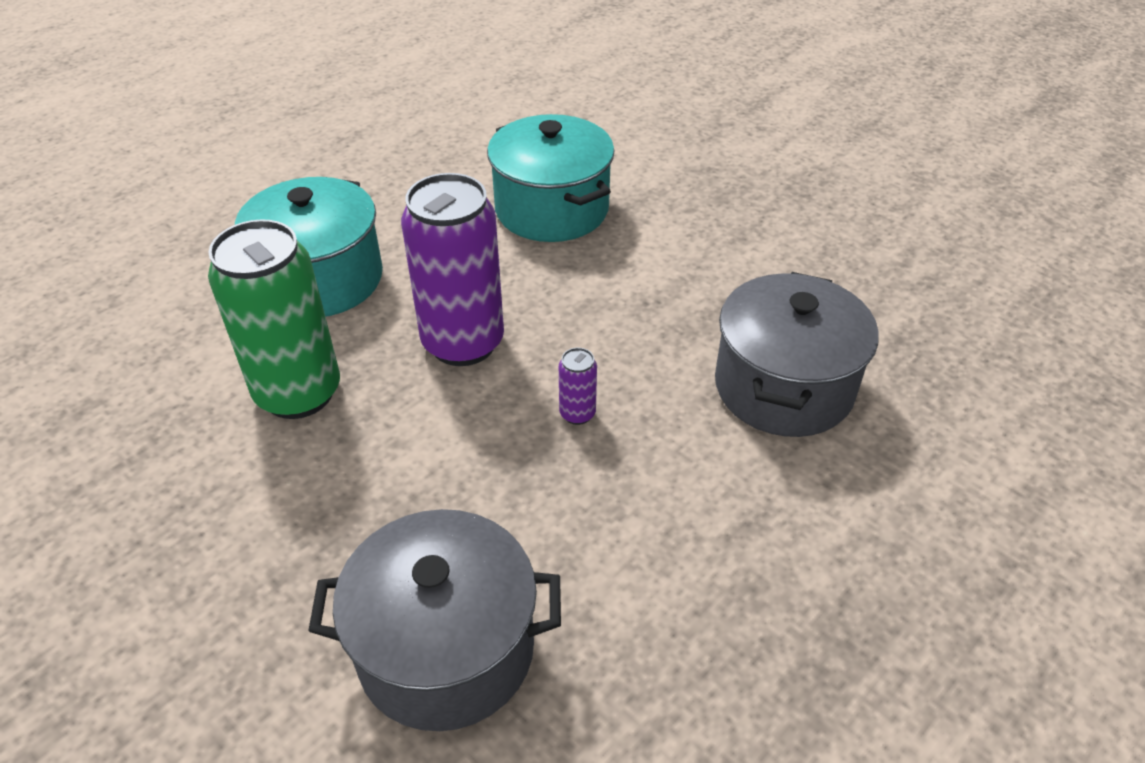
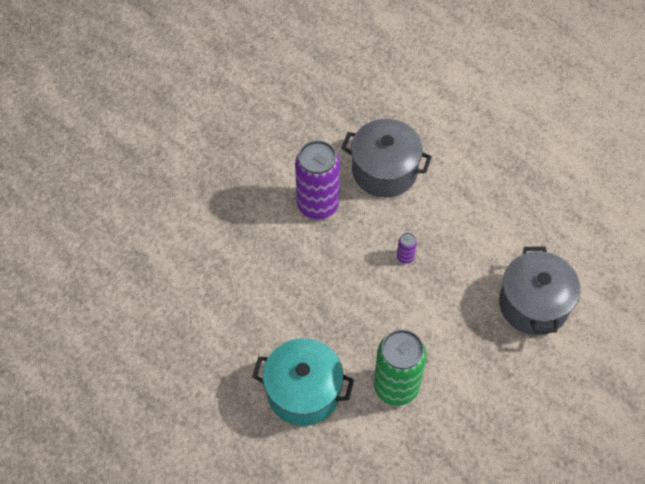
camera: 90 degrees left, 15 degrees up
purple can [401,173,504,366] -> purple can moved to [295,140,340,220]
turquoise pot [487,114,614,242] -> none

